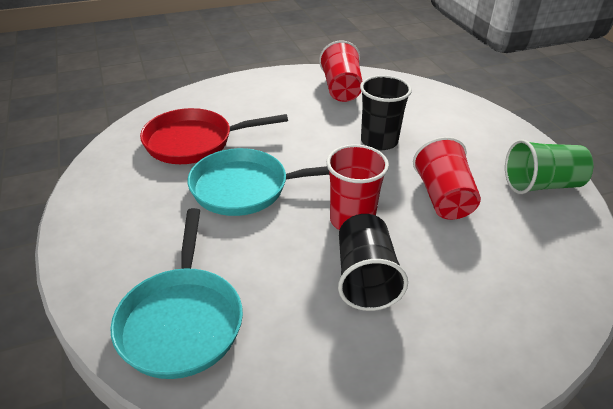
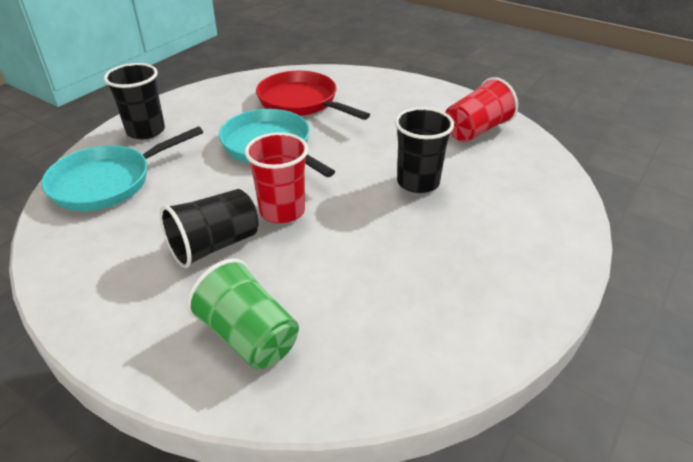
camera: 55 degrees right, 0 degrees up
red cup [413,137,481,220] -> none
green cup [505,139,593,194] -> green cup moved to [186,258,299,370]
none -> black cup [104,63,165,139]

